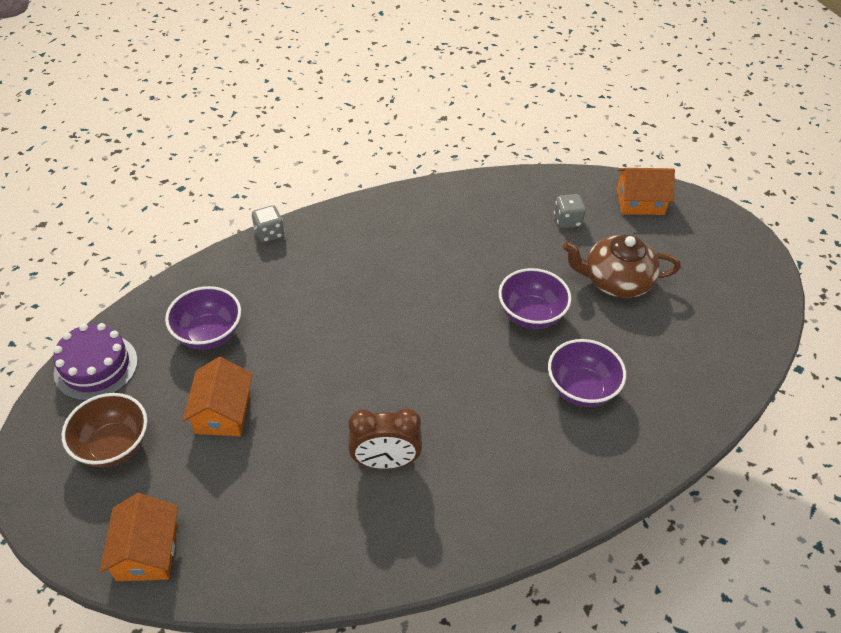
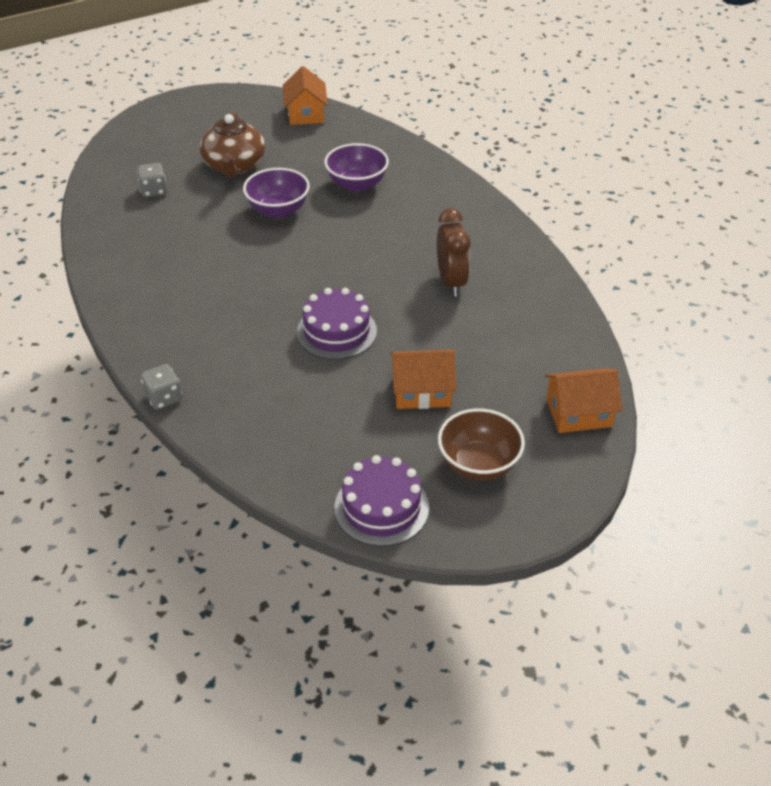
camera: 95 degrees left, 5 degrees down
purple bowl [165,286,241,350] -> none
orange house [617,168,675,215] -> orange house moved to [283,66,328,125]
none -> purple cake [297,288,377,360]

